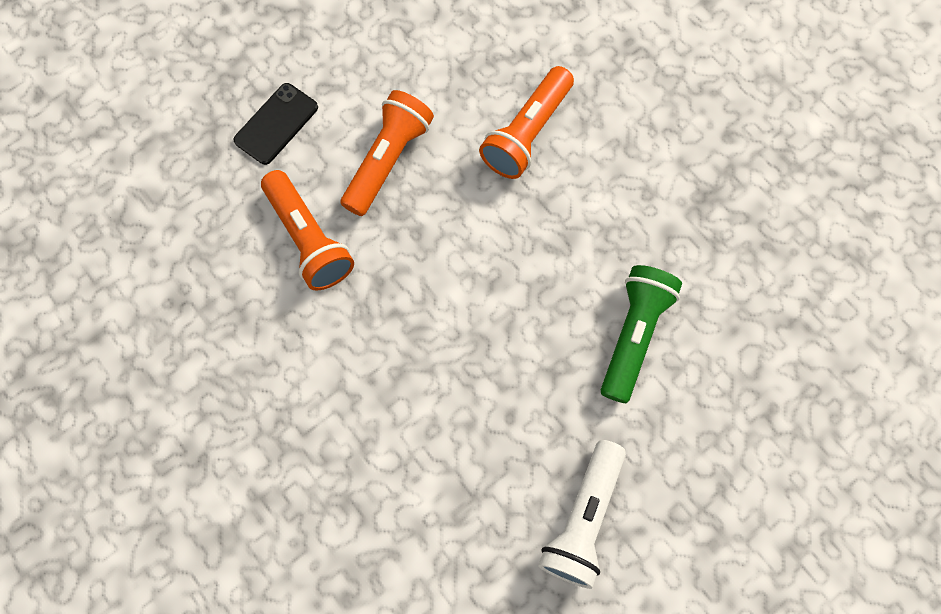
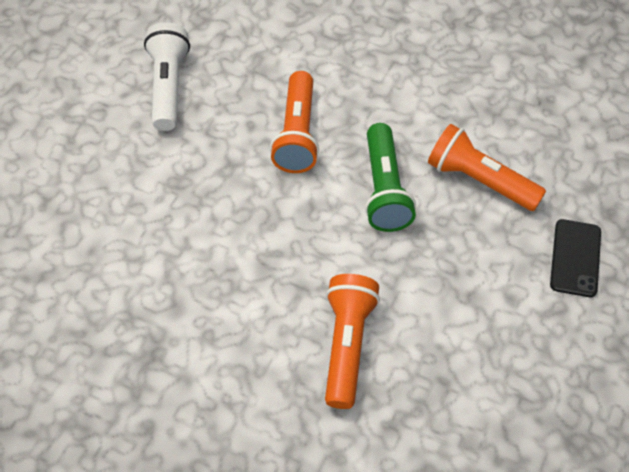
camera: 155 degrees right, 15 degrees down
orange flashlight [341,90,434,216] -> orange flashlight moved to [270,71,319,173]
green flashlight [601,265,682,403] -> green flashlight moved to [365,123,416,232]

